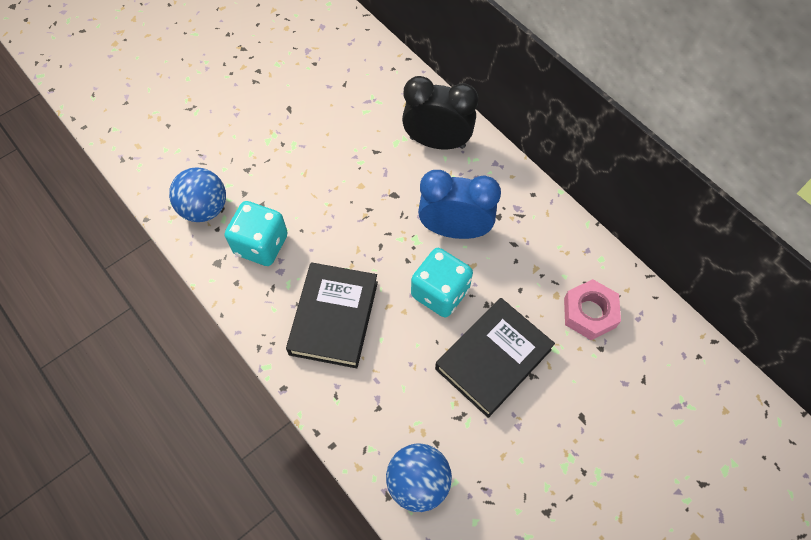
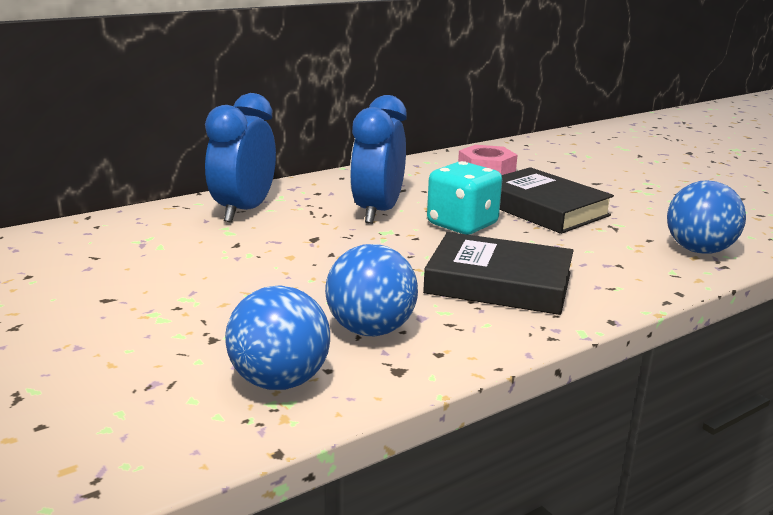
camera: 85 degrees left, 40 degrees down
turquoise dice [225,201,288,266] -> blue ball [325,244,418,336]
black clock [402,76,478,149] -> blue clock [205,93,276,223]

